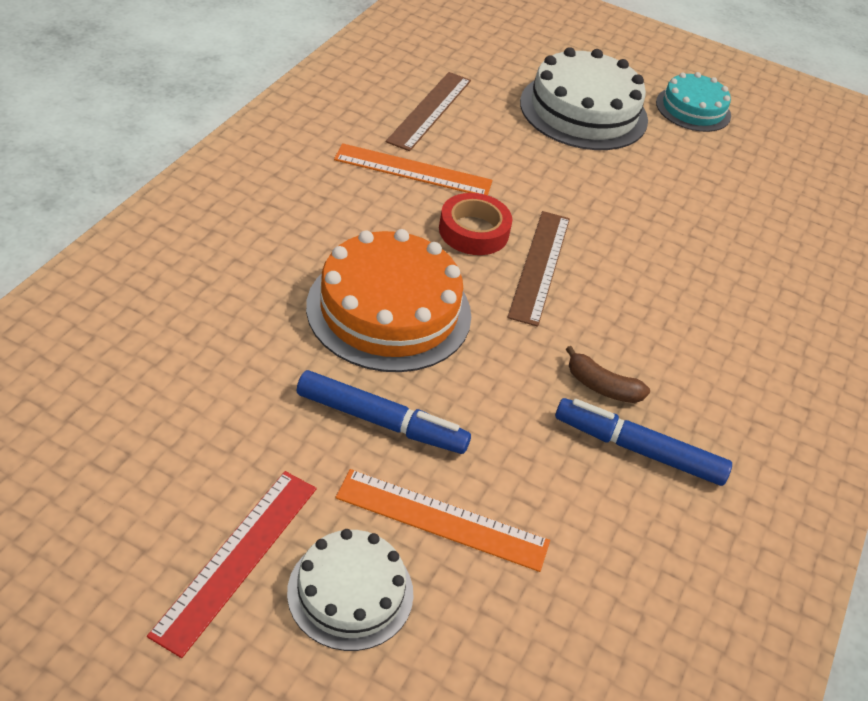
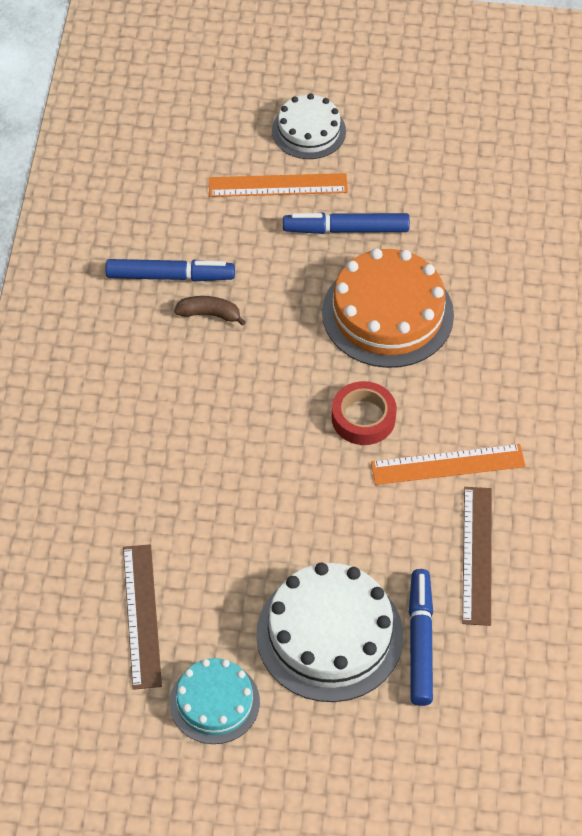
camera: 165 degrees right, 10 degrees up
red ruler [147,471,317,658] -> none
brown ruler [507,211,570,327] -> brown ruler moved to [123,544,162,690]
none -> blue marker [409,569,433,706]

